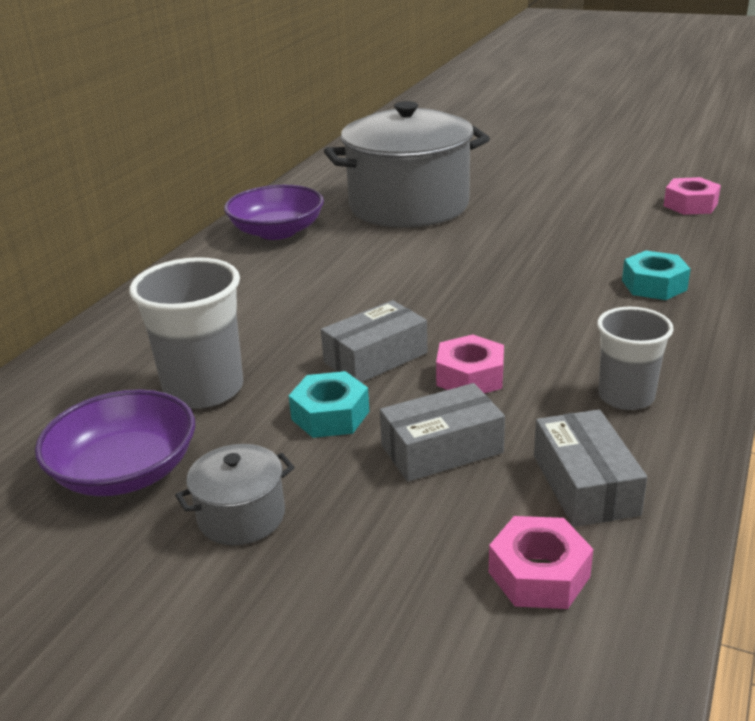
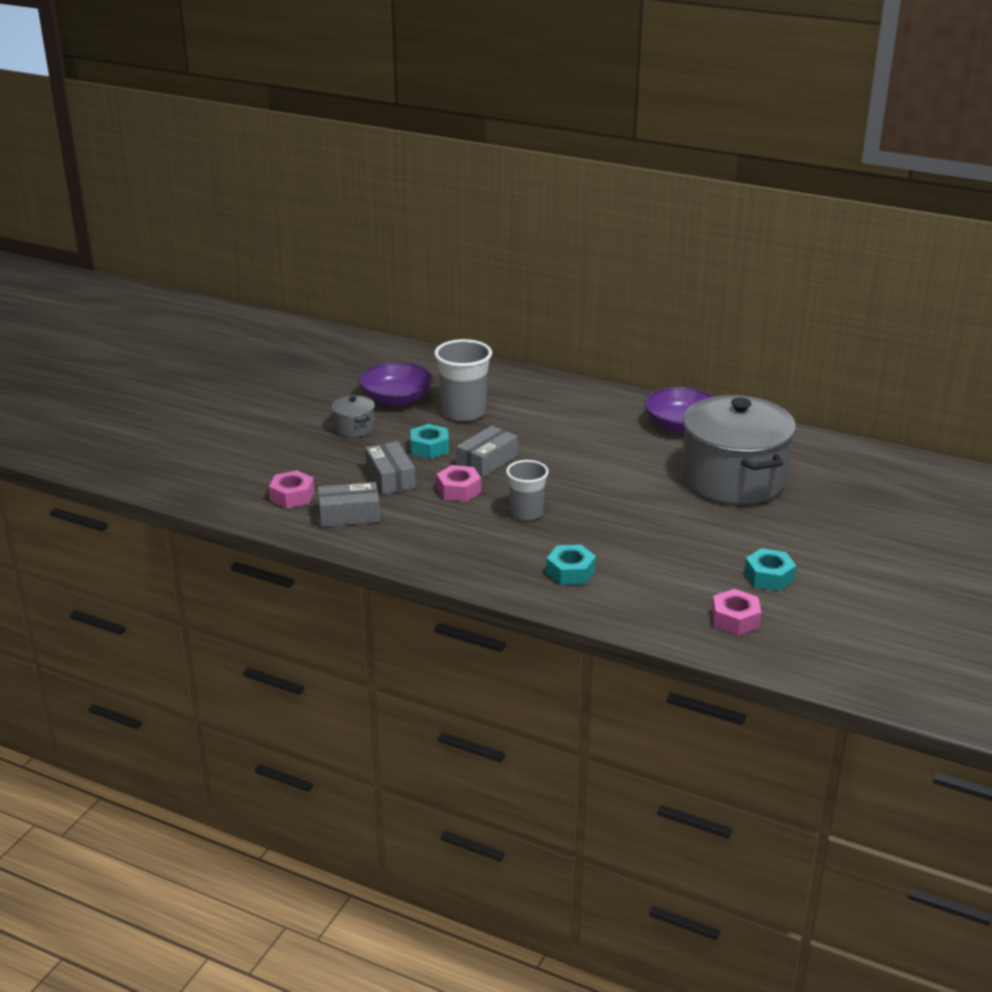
camera: 90 degrees right, 0 degrees up
grey box [321,300,427,383] -> grey box turned 75 degrees clockwise [456,426,518,478]
grey cup [597,307,674,410] -> grey cup moved to [506,460,549,521]
none -> turquoise nut [744,548,796,591]

